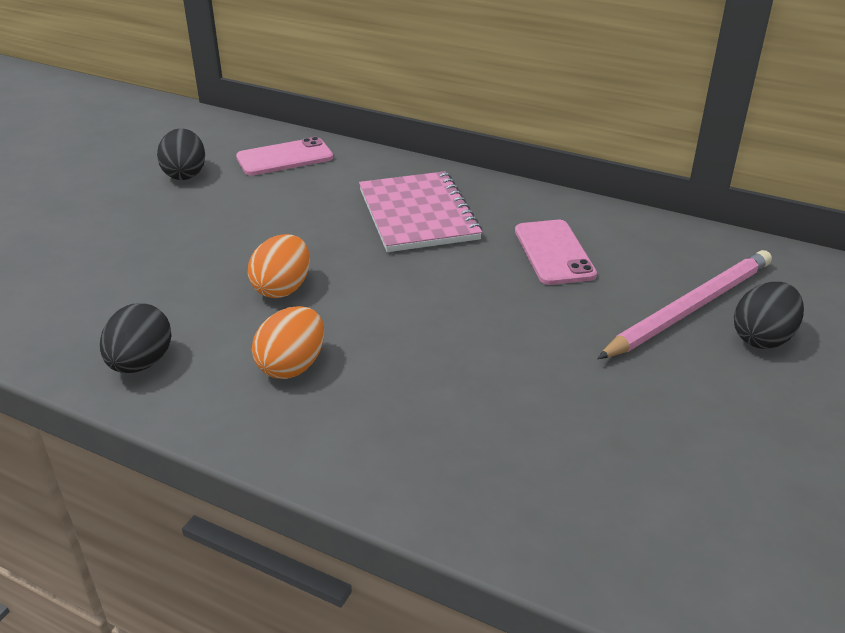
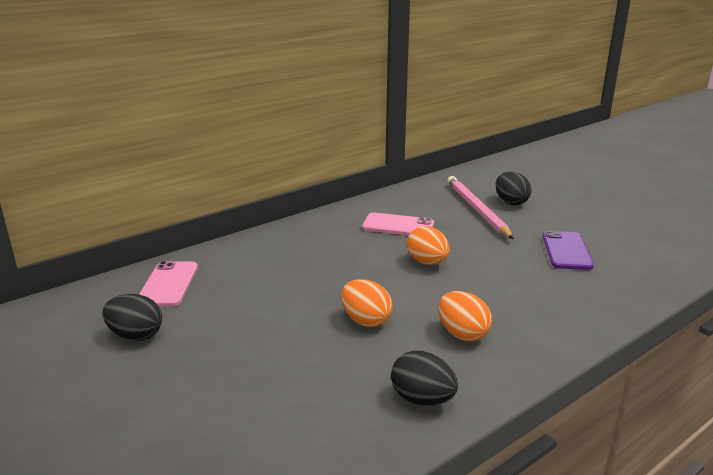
camera: 65 degrees left, 10 degrees down
pink notebook [359,171,483,252] -> none
none -> orange egg [407,226,450,265]
none -> purple phone [542,230,594,270]

